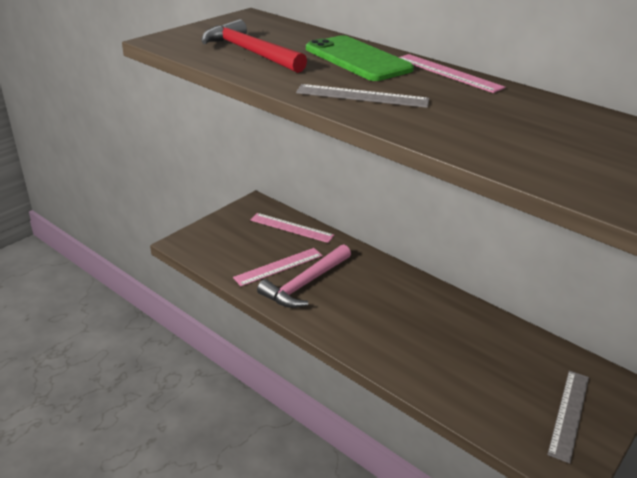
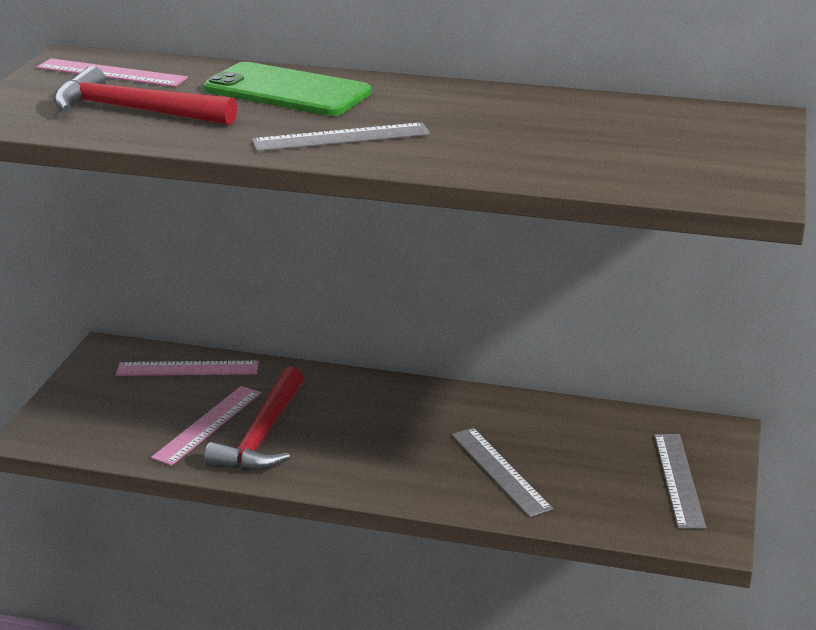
camera: 25 degrees left, 5 degrees down
pink hammer [257,244,351,308] -> red hammer [204,367,304,471]
pink ruler [399,54,506,93] -> pink ruler moved to [37,58,188,87]
none -> grey ruler [451,428,553,517]

